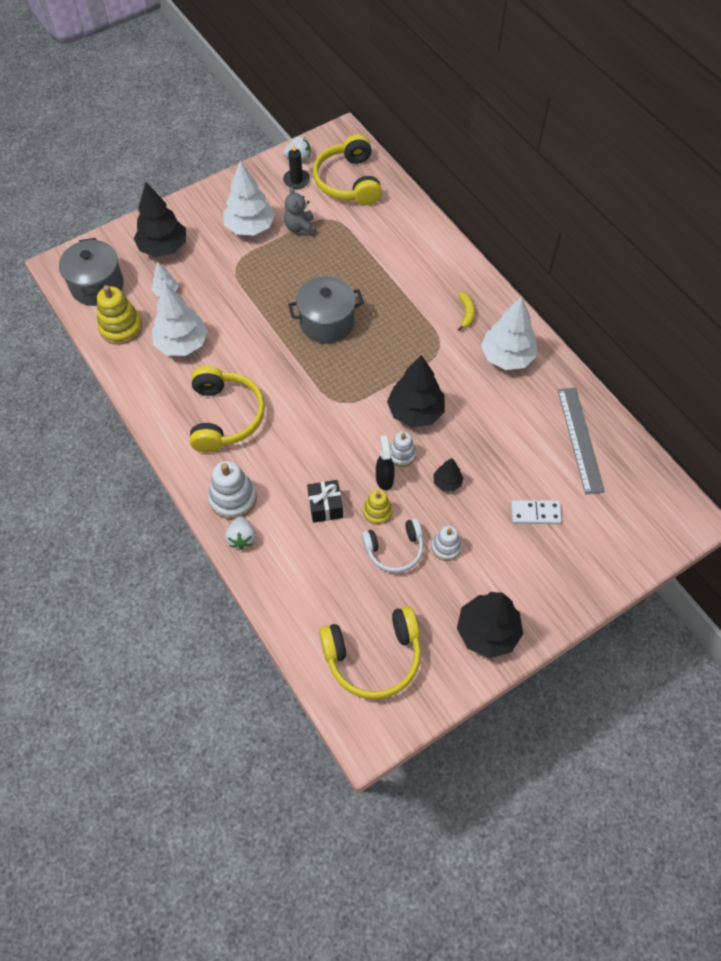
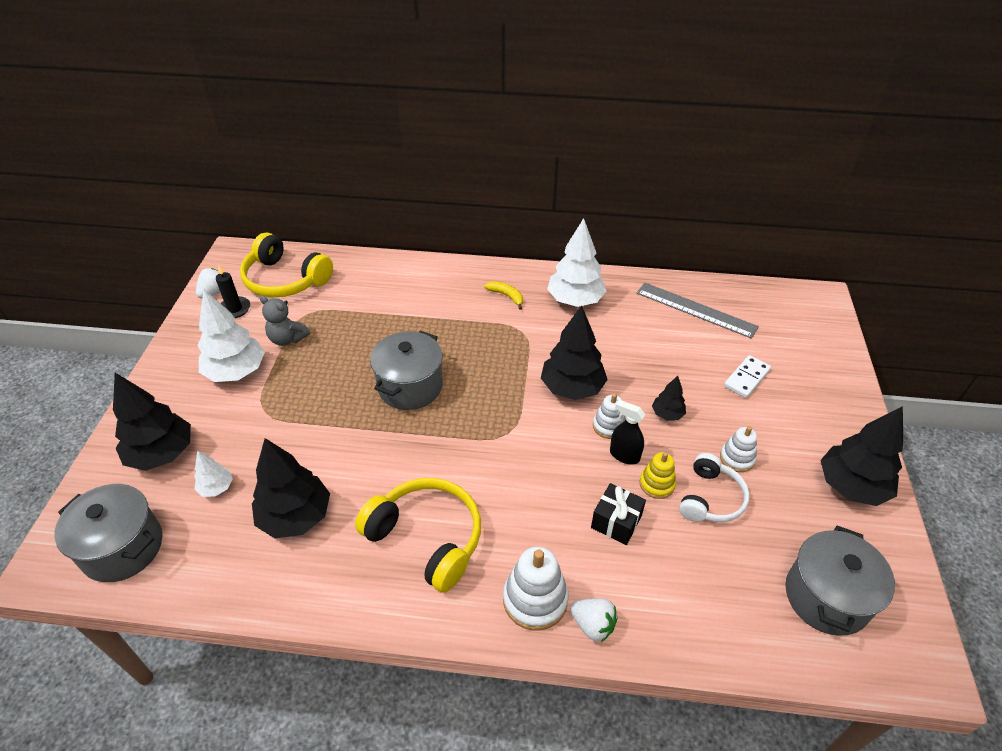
camera: 50 degrees left, 15 degrees down
yellow stacking toy [97,285,143,345] -> none
white tree [152,283,208,356] -> black tree [252,438,330,538]
yellow headphones [319,606,421,700] -> grey pot [785,525,895,636]

